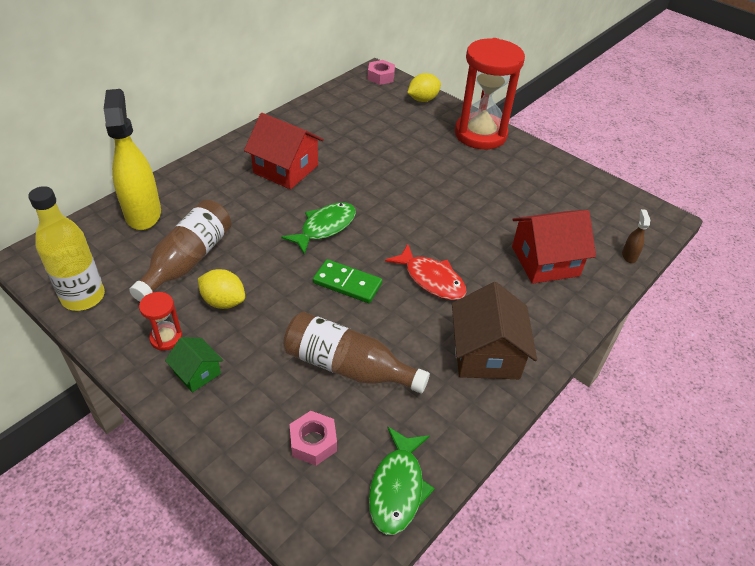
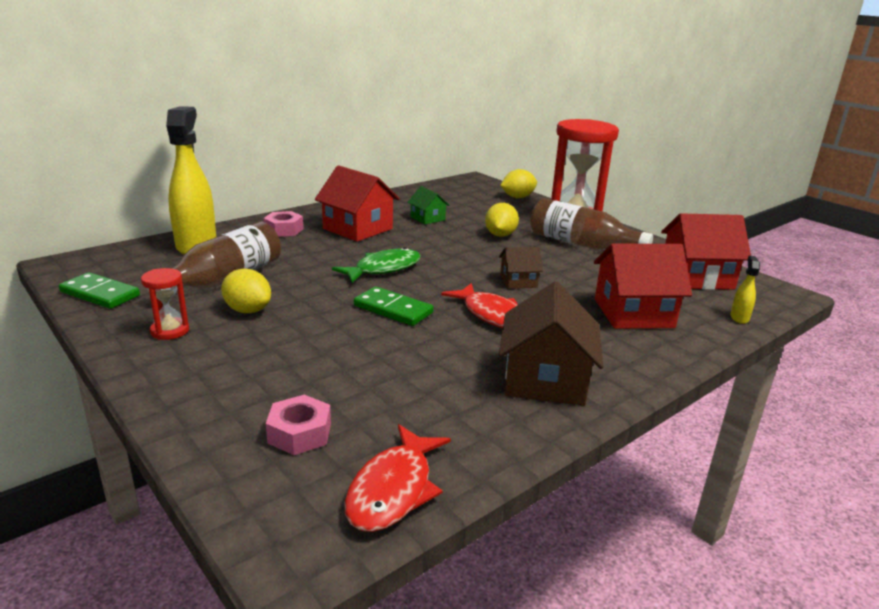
camera: 10 degrees right, 20 degrees down
yellow bottle [28,186,105,311] -> green domino [59,272,140,309]
green house [165,337,223,393] -> green house moved to [407,186,450,225]
brown bottle [283,312,430,394] -> brown bottle moved to [530,198,653,249]
pink nut [368,60,395,85] -> pink nut moved to [263,211,303,237]
green fish [369,426,435,535] -> red fish [344,424,451,532]
brown spray bottle [622,209,650,263] -> yellow spray bottle [730,256,760,324]
none -> yellow lemon [485,203,519,237]
none -> brown house [499,247,543,289]
none -> red house [661,213,751,290]

